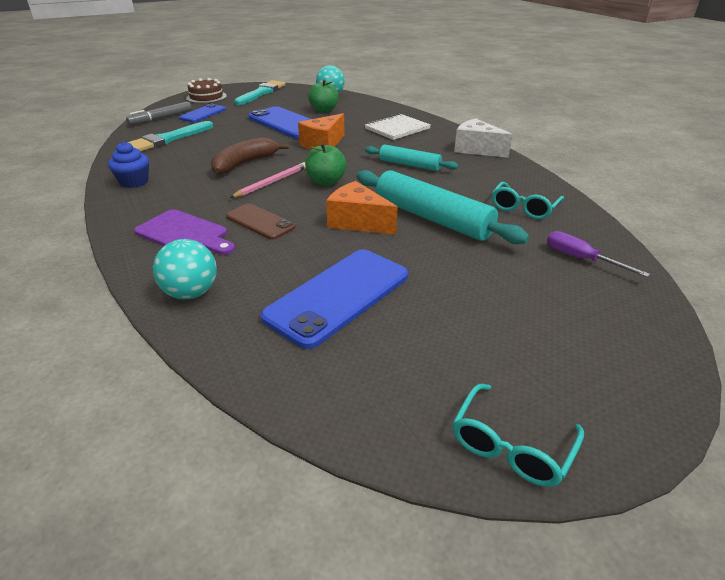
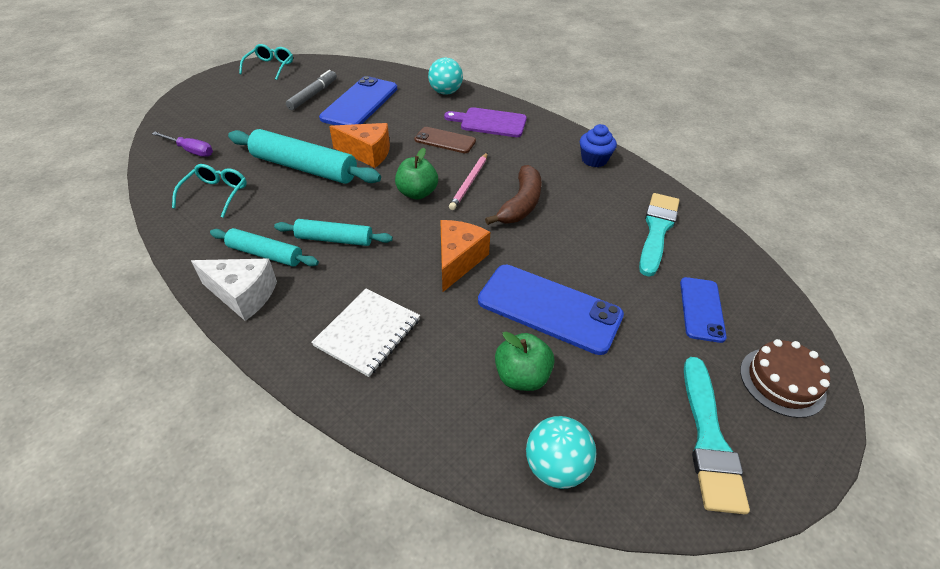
camera: 160 degrees right, 10 degrees up
grey marker [126,102,192,125] -> grey marker moved to [286,70,337,110]
none -> turquoise rolling pin [210,228,319,266]

